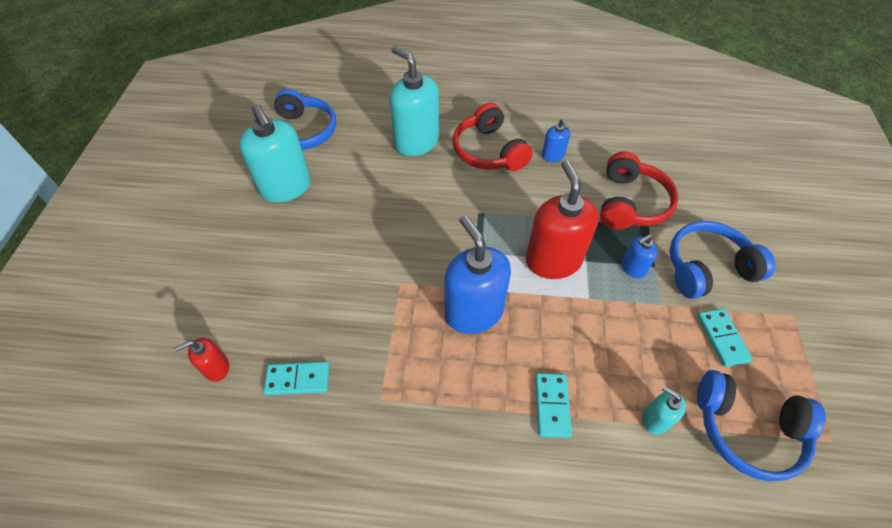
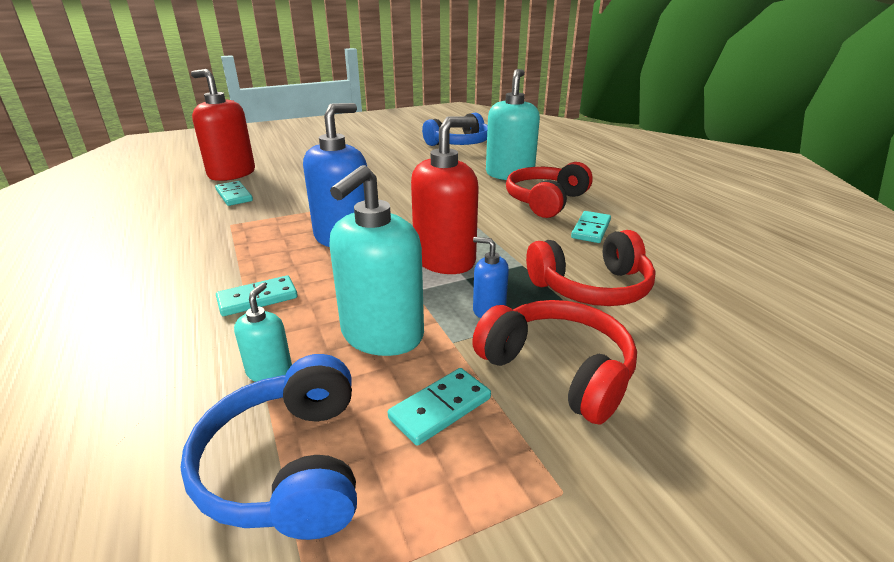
camera: 60 degrees right, 25 degrees down
red soap dispenser [174,338,229,382] -> red soap dispenser [191,69,255,181], size x2.08
turquoise soap dispenser [239,104,311,203] -> turquoise soap dispenser moved to [329,165,424,356]
blue soap dispenser [542,119,570,162] -> turquoise domino [571,211,611,243]
blue headphones [670,221,776,299] -> red headphones [472,300,637,424]

